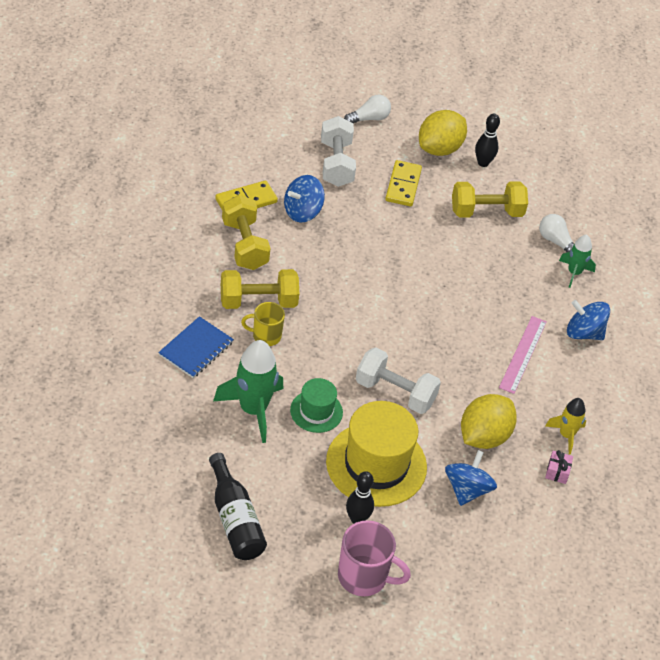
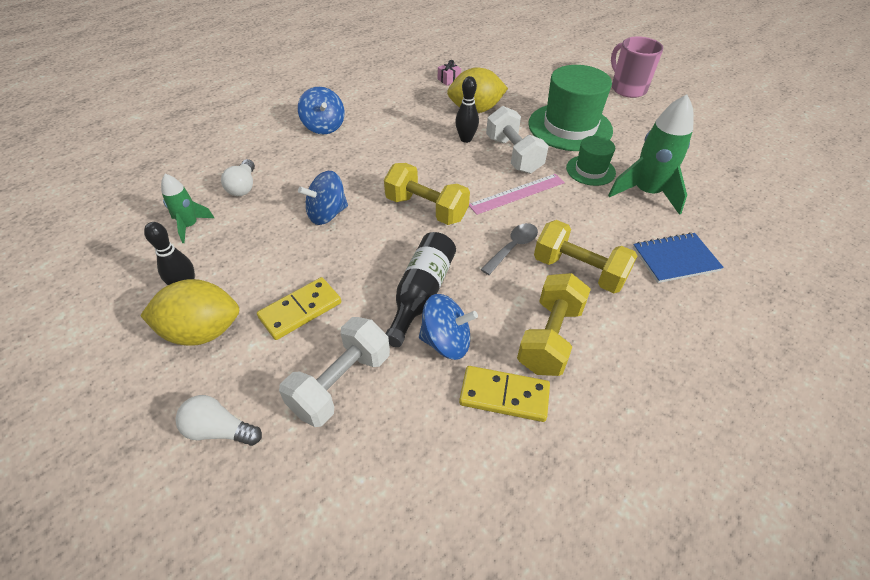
camera: 135 degrees left, 0 degrees up
black bottle [209,453,267,560] -> black bottle moved to [386,232,456,347]
yellow mug [241,302,285,346] -> none
yellow hat [326,401,427,507] -> green hat [528,65,613,151]
black bowling pin [346,471,374,524] -> black bowling pin moved to [455,76,479,143]
blue spinning top [445,450,497,506] -> blue spinning top moved to [298,171,348,225]
yellow dumbbell [452,181,528,218] -> yellow dumbbell moved to [384,163,470,225]
pink ruler [499,316,547,394] -> pink ruler moved to [469,174,565,215]
yellow rocket [545,398,586,454] -> none
green rocket [559,235,596,288] -> green rocket moved to [161,174,214,243]
none -> grey spoon [480,223,538,275]

